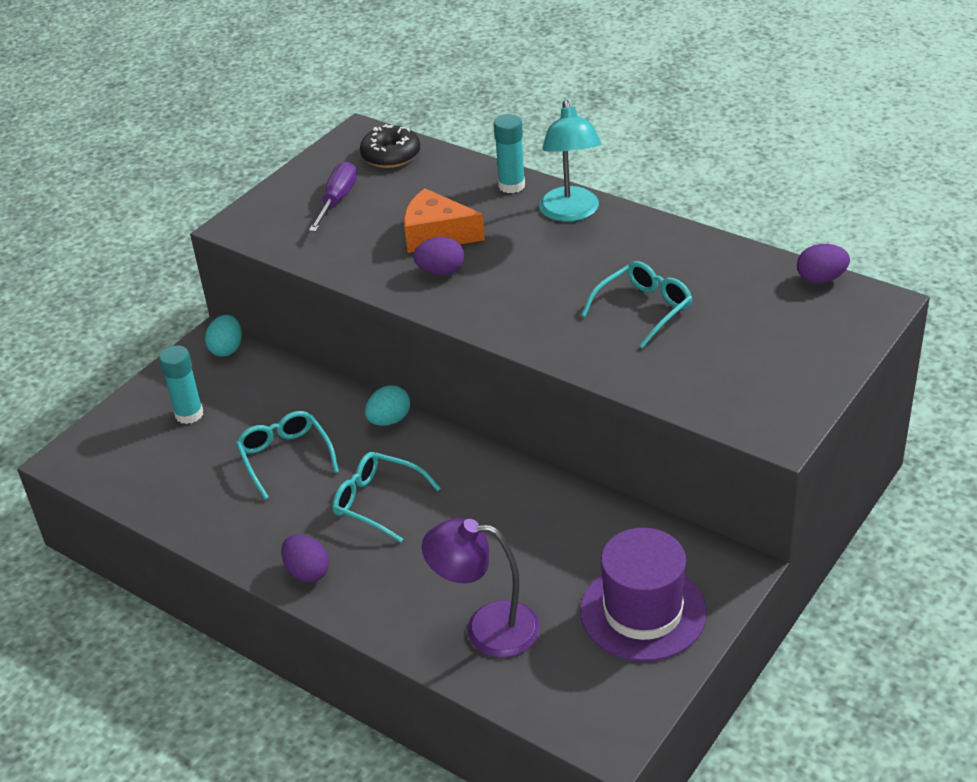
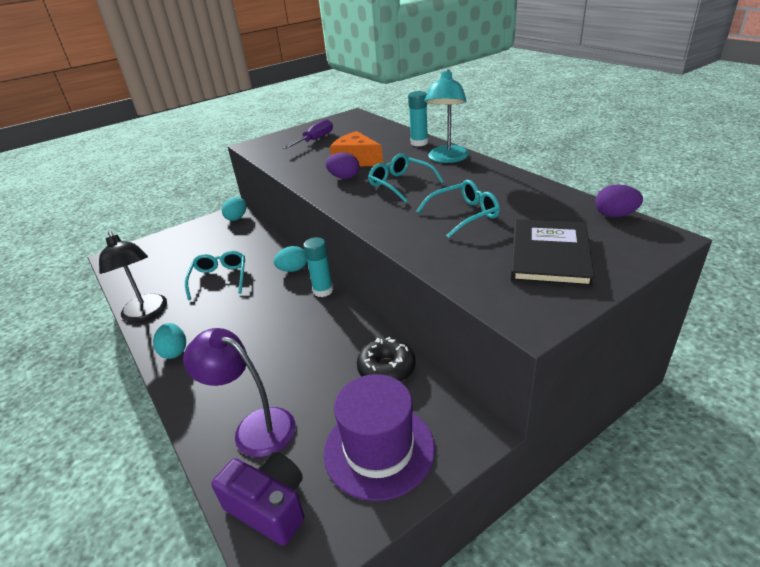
camera: 20 degrees right, 5 degrees down
turquoise glue stick [159,345,203,424] -> turquoise glue stick moved to [303,237,333,297]
purple egg [281,535,329,582] -> turquoise egg [153,323,186,359]
turquoise glasses [332,452,441,543] -> turquoise glasses moved to [368,153,444,203]
black donut [360,124,420,168] -> black donut moved to [357,337,416,382]
none -> black lamp [99,231,167,323]
none -> purple camera [211,452,304,546]
none -> black book [511,219,594,287]

